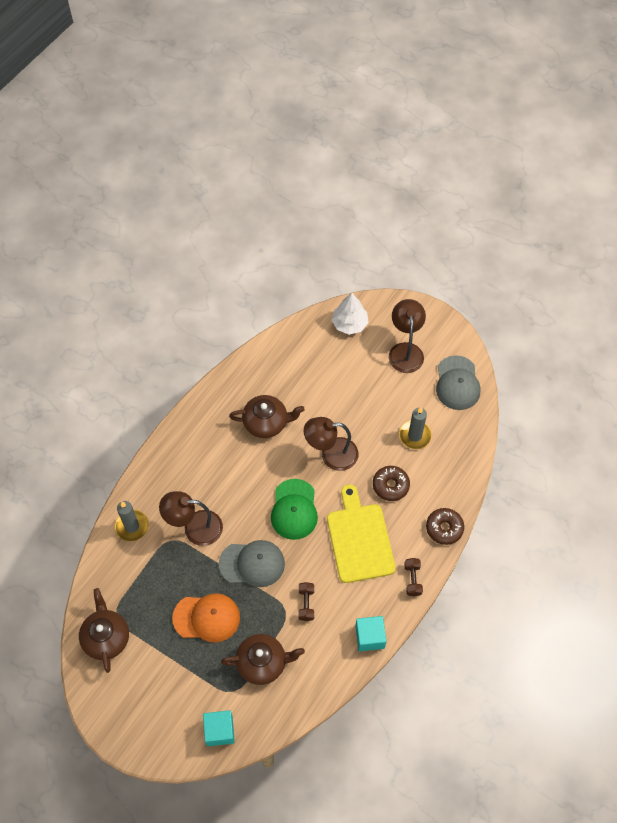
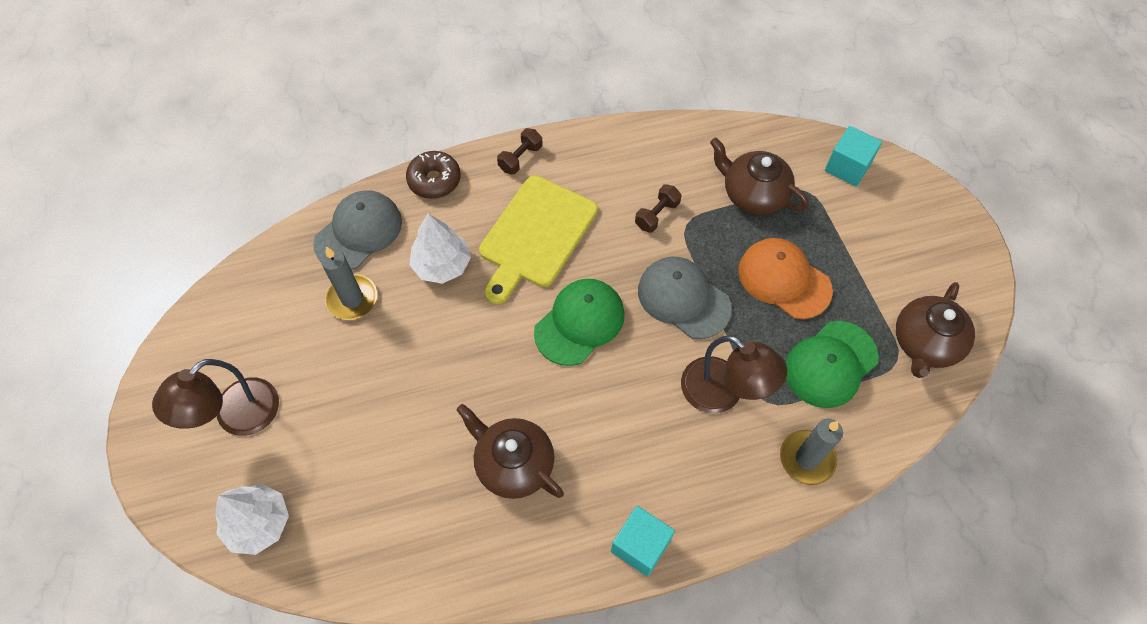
camera: 140 degrees left, 0 degrees up
brown lamp [304,417,359,471] -> none
turquoise cube [355,616,386,651] -> turquoise cube moved to [611,506,675,577]
brown donut [373,466,410,501] -> white tree [409,213,471,284]
grey cap [436,355,480,410] -> grey cap moved to [313,190,402,270]
none -> green cap [785,321,879,408]

